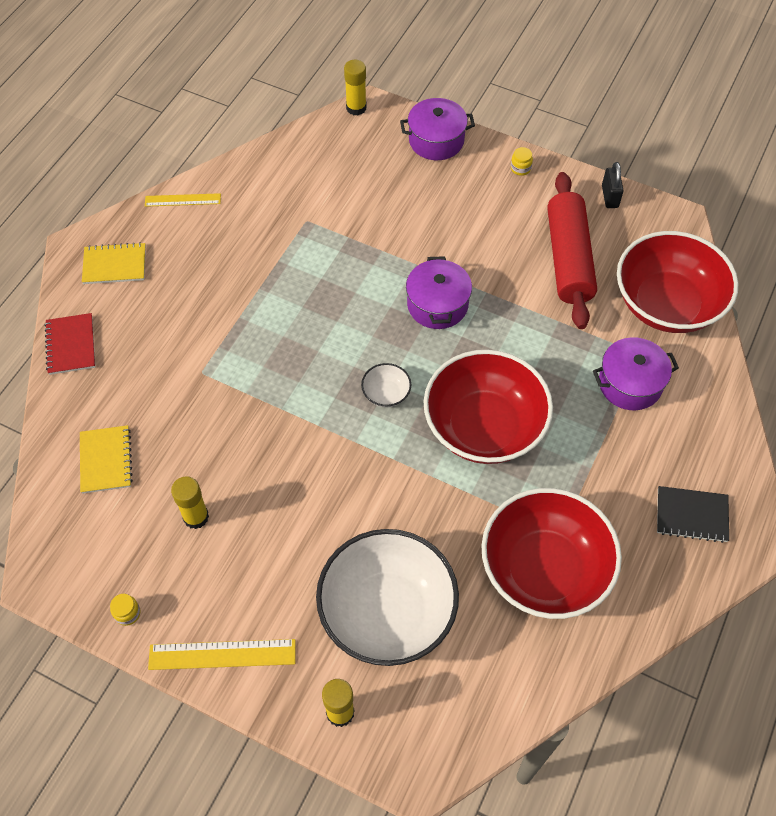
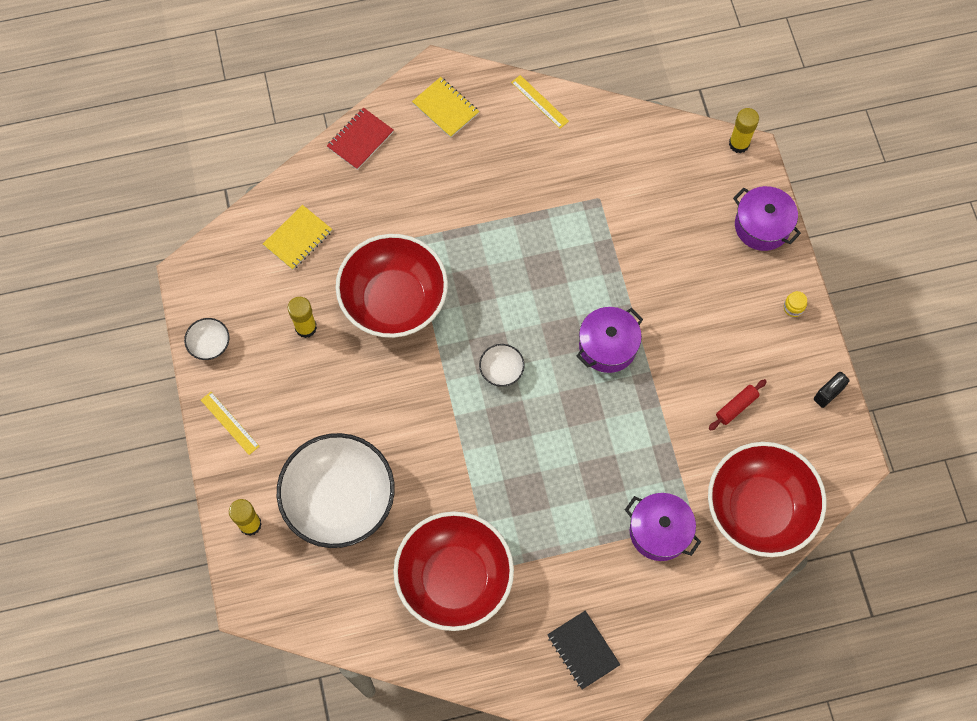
camera: 50 degrees right, 10 degrees up
yellow jar [110,594,140,626] -> white bowl [184,318,230,360]
yellow ruler [148,639,295,670] -> yellow ruler [201,392,260,455], size x0.66
red bowl [423,350,553,464] -> red bowl moved to [336,234,448,338]
red rolling pin [547,172,597,329] -> red rolling pin [709,379,767,431], size x0.42

